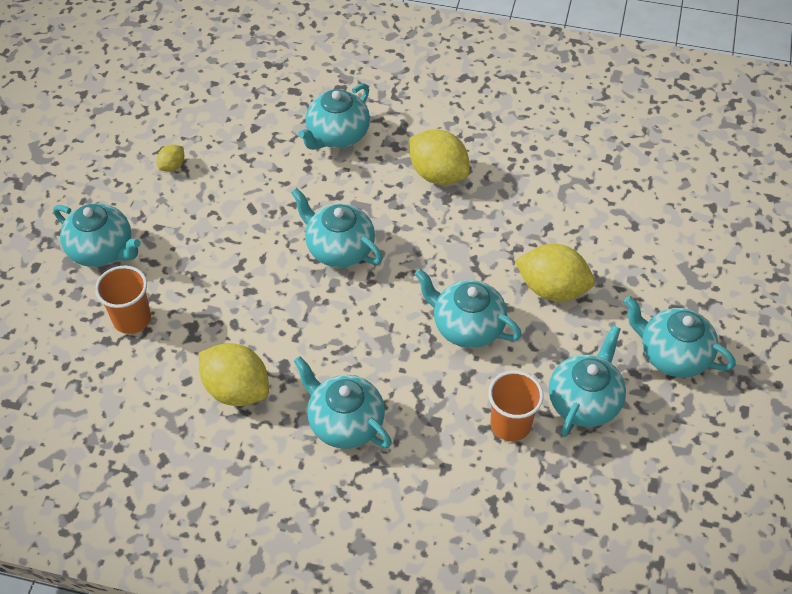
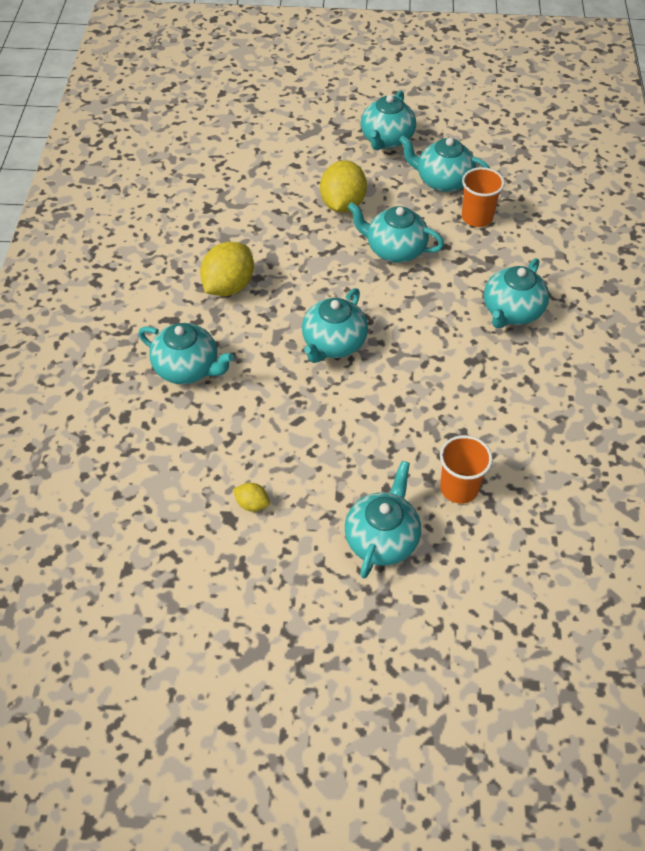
camera: 100 degrees left, 0 degrees up
yellow lemon [199,343,269,406] -> none
turquoise teapot [415,269,522,348] -> turquoise teapot turned 90 degrees clockwise [348,202,444,263]

